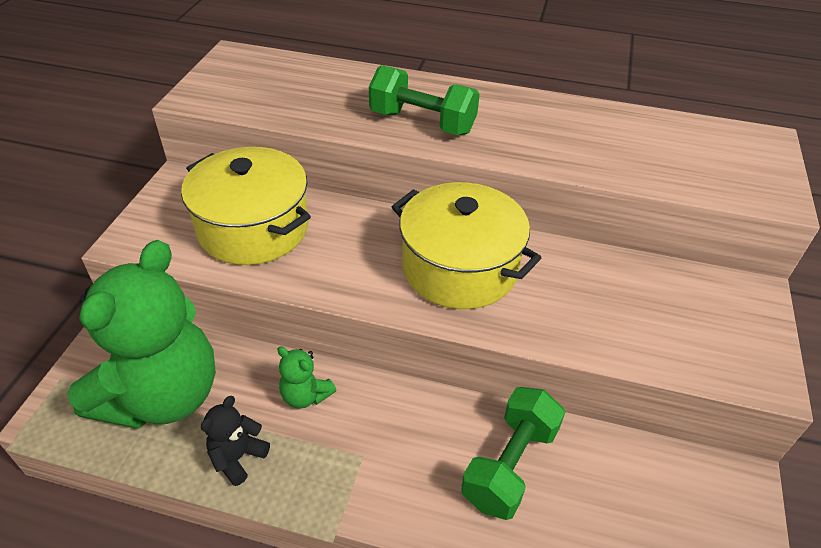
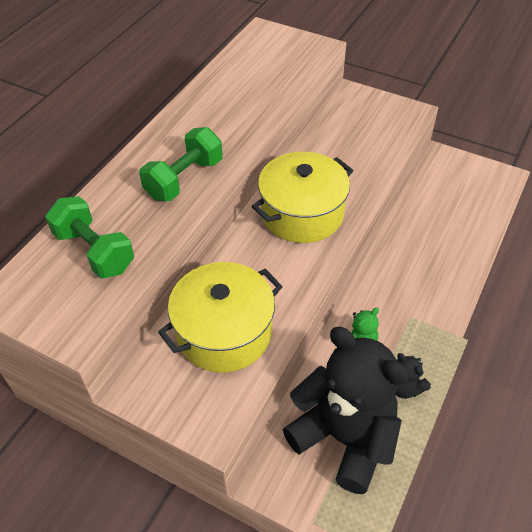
camera: 75 degrees left, 5 degrees up
green teddy bear [67,240,216,429] -> black teddy bear [283,327,409,494]
green dumbbell [461,387,565,520] -> green dumbbell moved to [45,196,134,278]

